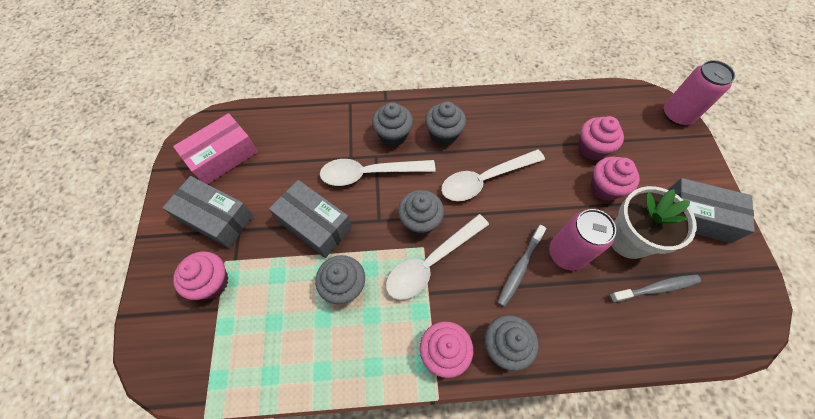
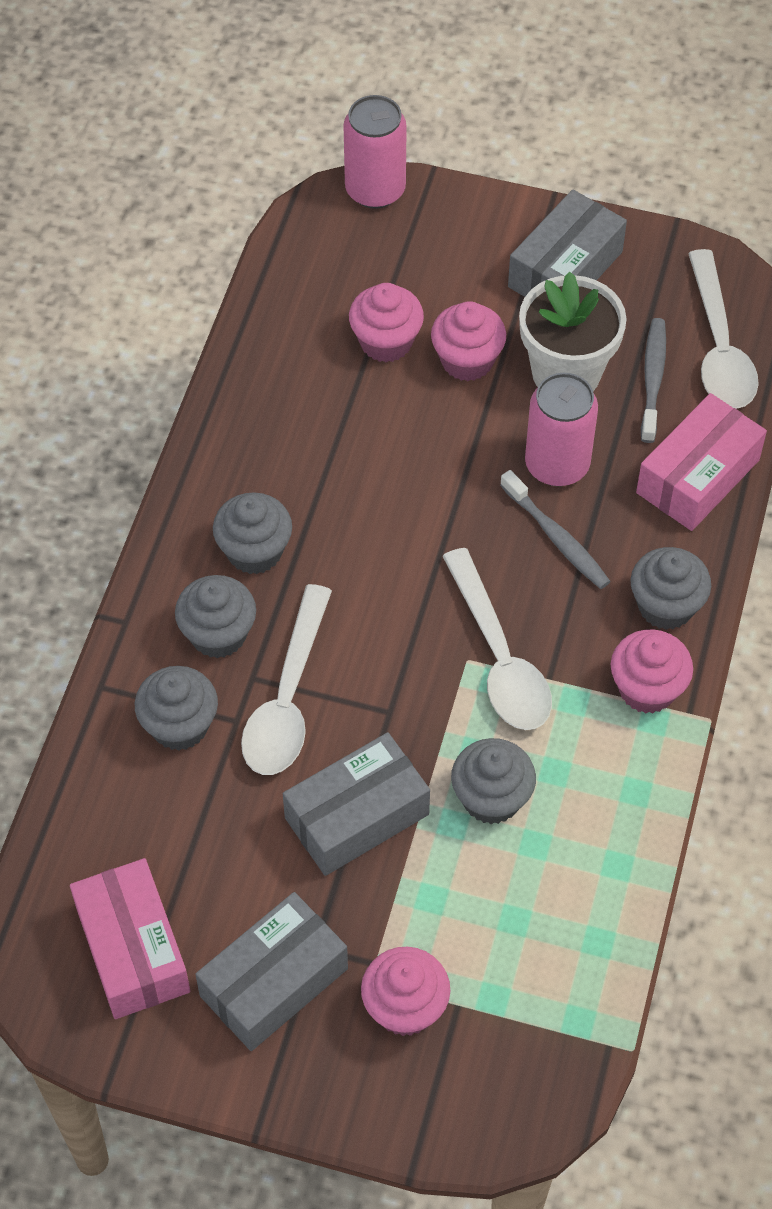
camera: 70 degrees left, 5 degrees down
grey cupcake [398,190,444,235] -> grey cupcake moved to [135,666,218,751]
white spoon [441,149,545,201] -> white spoon moved to [688,249,759,409]
none -> pink box [636,393,767,531]

